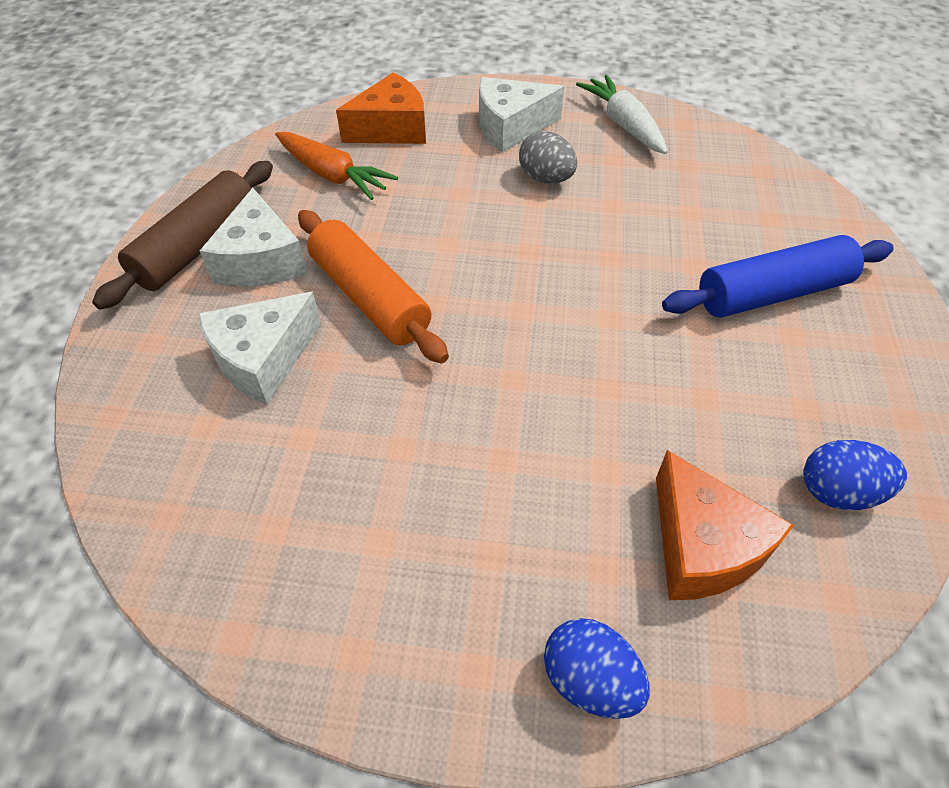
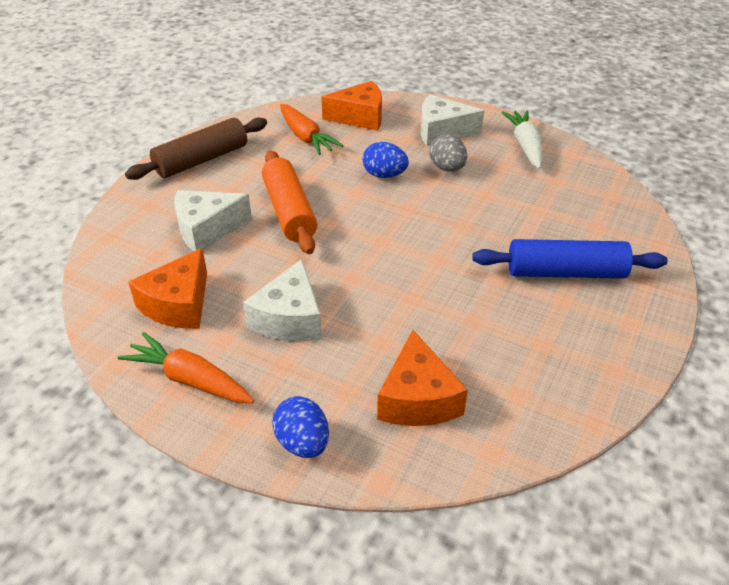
camera: 20 degrees right, 10 degrees down
white cheese [200,188,307,287] -> white cheese moved to [243,259,322,341]
blue egg [803,440,907,510] -> blue egg moved to [363,142,409,178]
none -> orange carrot [117,332,254,403]
none -> orange cheese [128,248,207,329]

